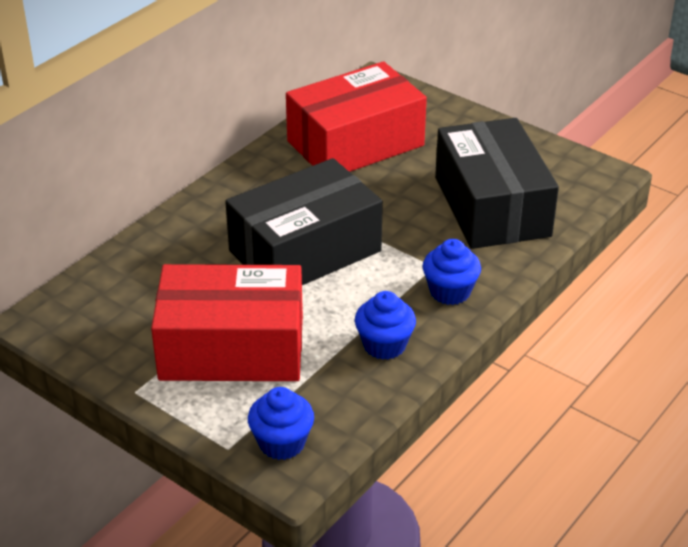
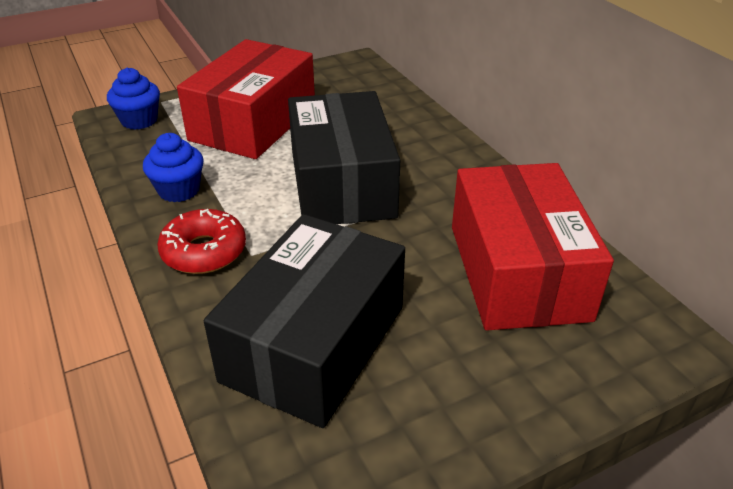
camera: 115 degrees right, 0 degrees up
blue cupcake [422,239,481,305] -> red donut [157,209,246,274]
black box [435,118,559,249] -> black box turned 75 degrees counterclockwise [204,214,405,428]

